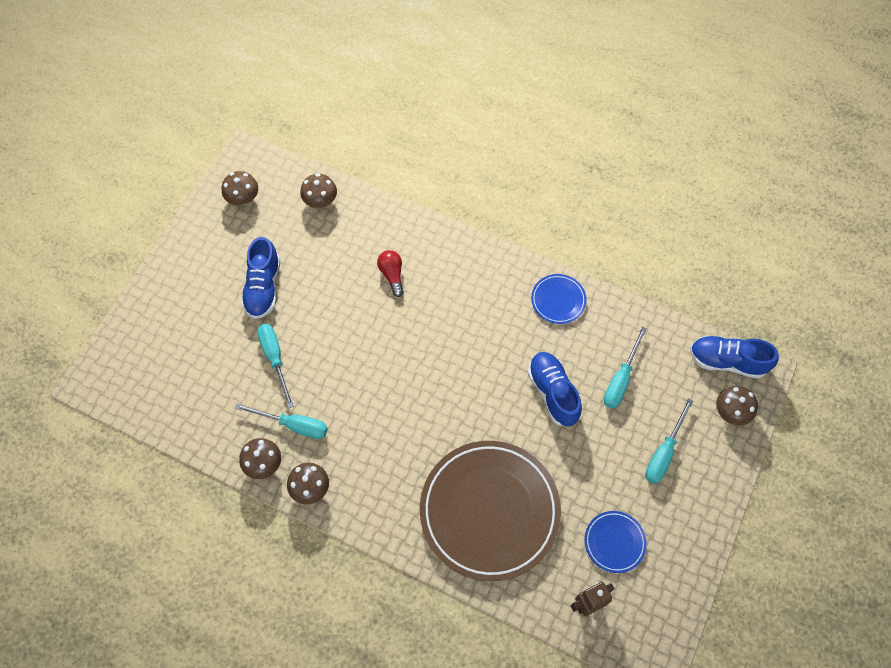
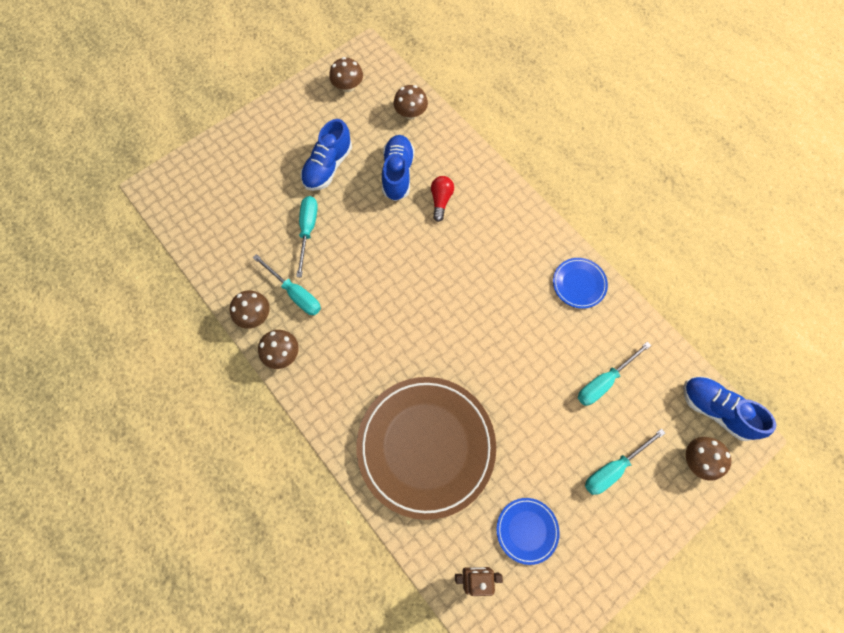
camera: 25 degrees right, 5 degrees up
blue shoe [528,352,582,426] -> blue shoe moved to [382,135,415,201]

